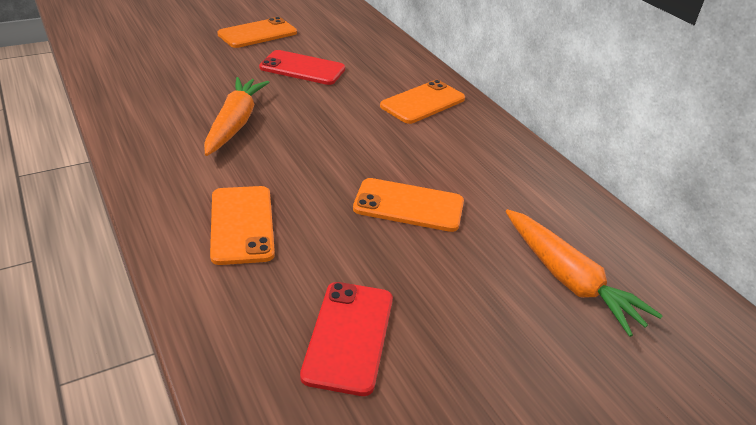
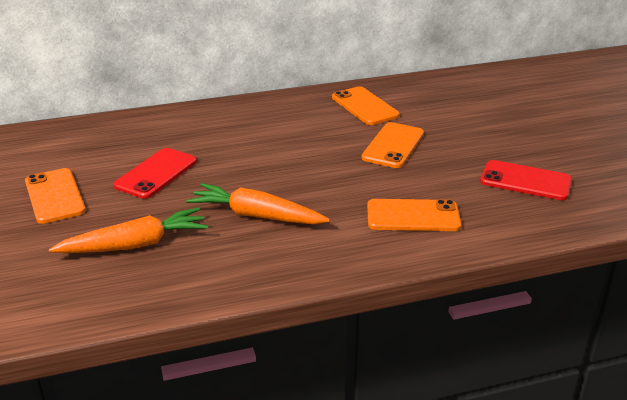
camera: 75 degrees left, 5 degrees down
orange phone [380,80,465,124] -> orange phone moved to [332,86,400,125]
orange carrot [505,209,663,337] -> orange carrot moved to [49,207,208,253]

